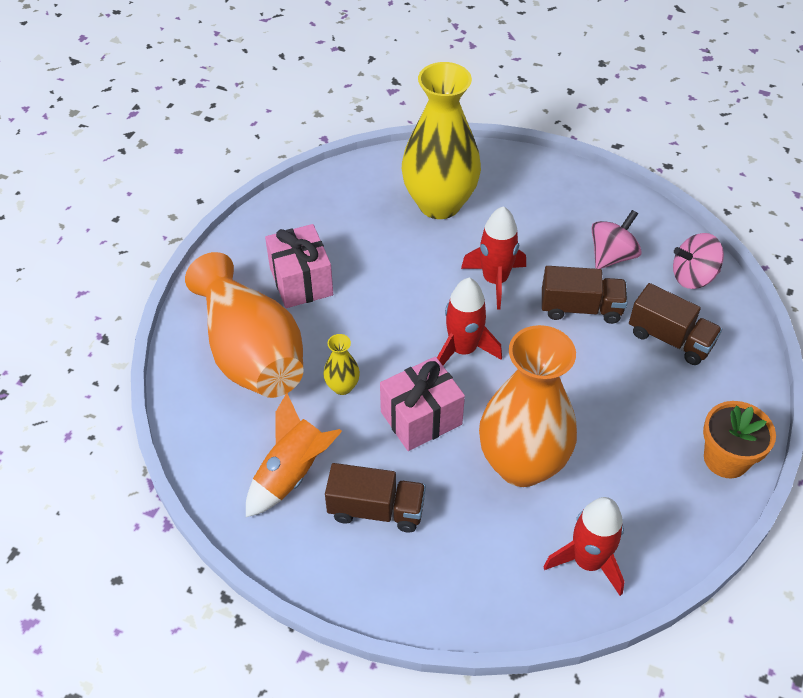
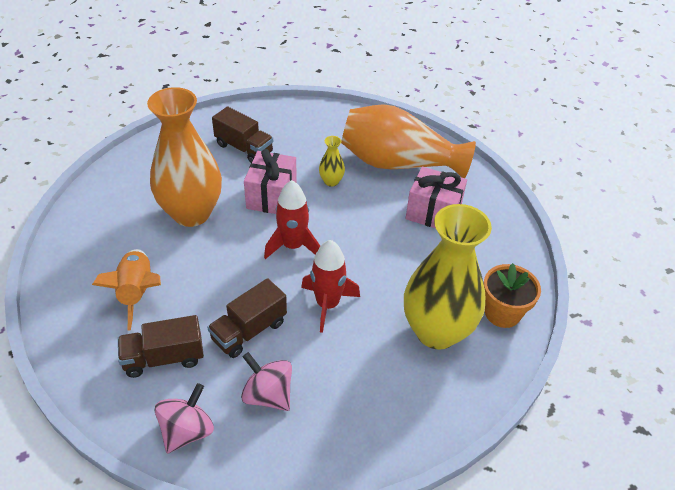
camera: 130 degrees right, 5 degrees down
orange rocket [246,393,342,517] -> orange rocket moved to [92,249,161,331]
brown truck [325,463,426,533] -> brown truck turned 105 degrees counterclockwise [212,106,273,163]
red rocket [544,497,625,596] -> none
pink spinning top [591,210,642,269] -> pink spinning top turned 135 degrees clockwise [241,352,292,411]
orange flower pot [703,401,776,478] -> orange flower pot moved to [484,263,541,328]

